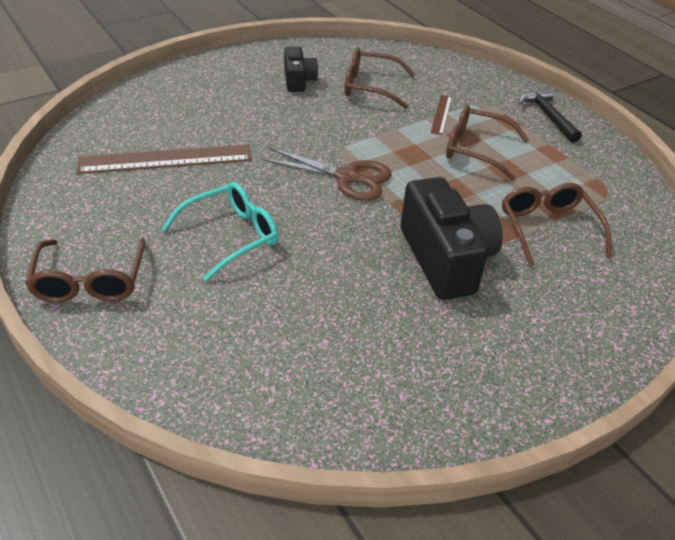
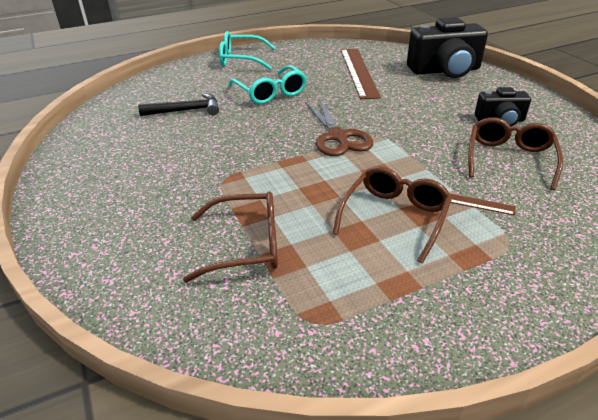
camera: 100 degrees right, 5 degrees down
brown glasses [25,238,146,303] -> turquoise glasses [219,31,275,69]
brown scissors [262,148,392,201] -> brown scissors turned 45 degrees counterclockwise [305,100,373,156]
black camera [400,177,503,300] -> black camera moved to [407,17,488,78]
black hammer [519,88,582,143] -> black hammer moved to [138,93,219,116]

